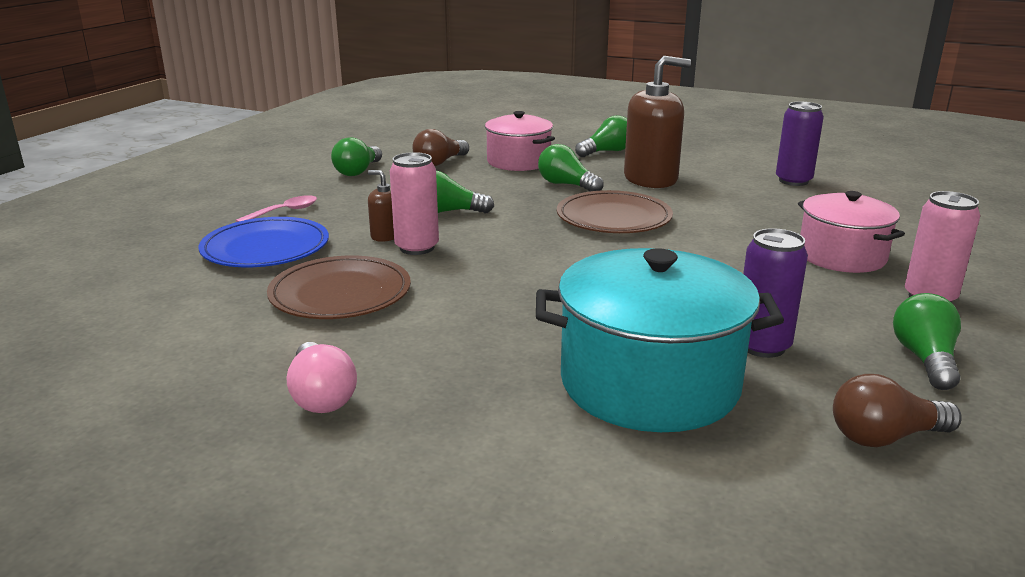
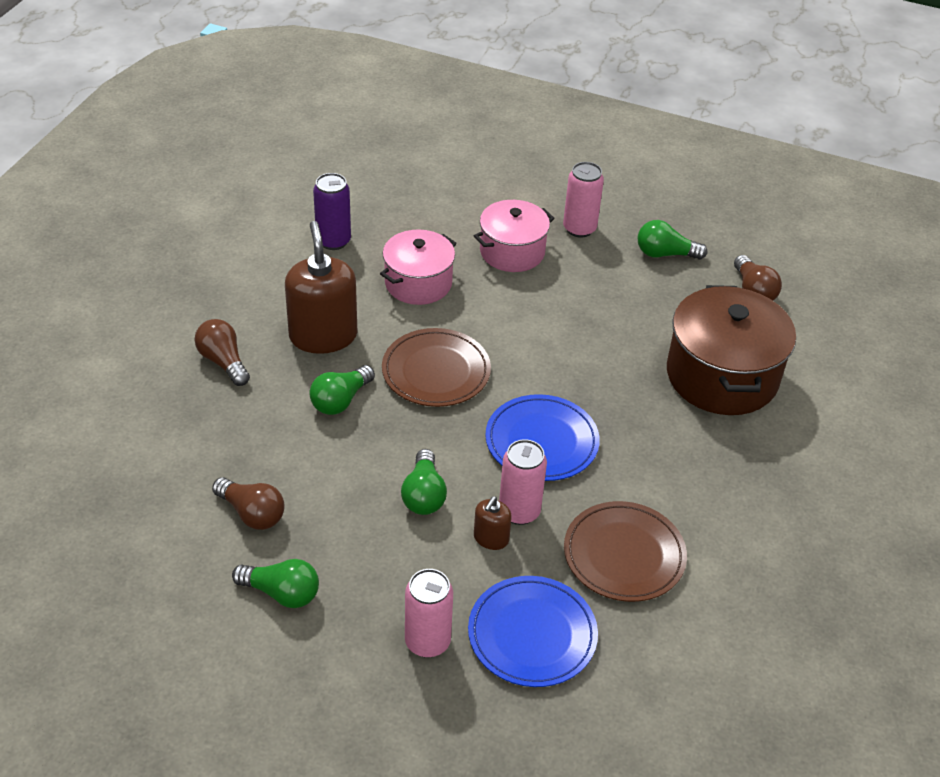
camera: 95 degrees left, 20 degrees up
pink spoon [235,195,317,222] -> pink can [405,569,453,658]
pink light bulb [287,342,357,413] -> none
pink pot [485,111,555,171] -> pink pot moved to [380,229,457,305]
turquoise pot [536,248,784,432] -> brown pot [667,285,796,415]
green light bulb [575,115,627,157] -> brown light bulb [195,319,250,386]
purple can [743,228,808,358] -> none
none -> blue plate [485,394,600,481]

